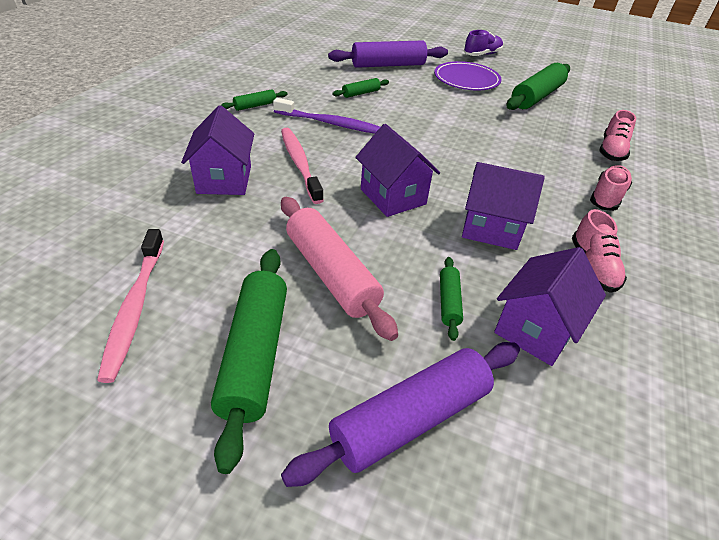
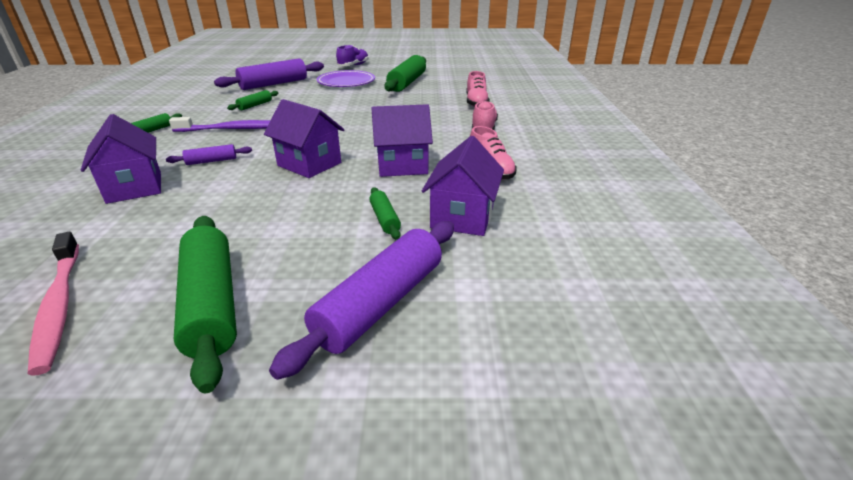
camera: 20 degrees left, 10 degrees down
pink toothbrush [281,128,324,204] -> purple rolling pin [166,144,252,165]
pink rolling pin [281,197,398,341] -> none

